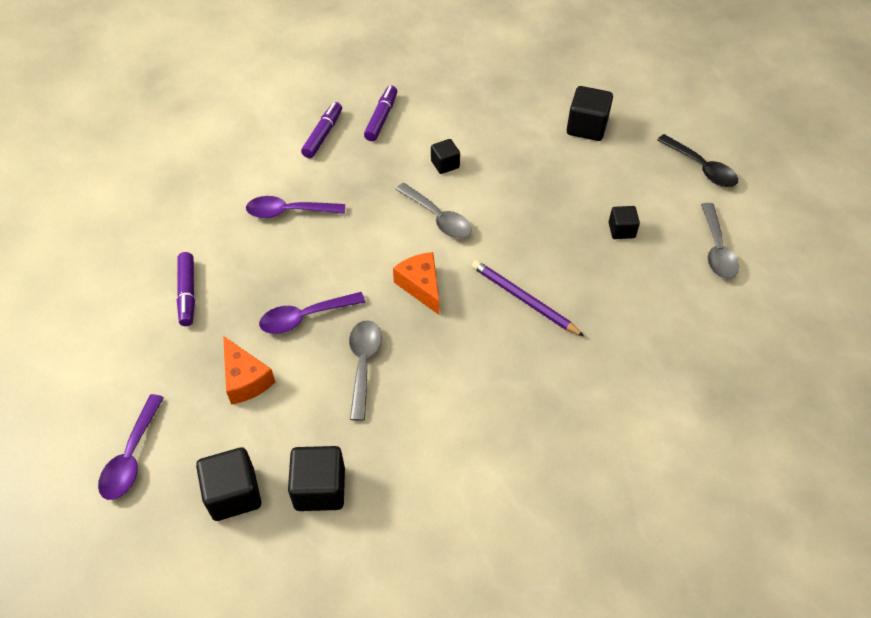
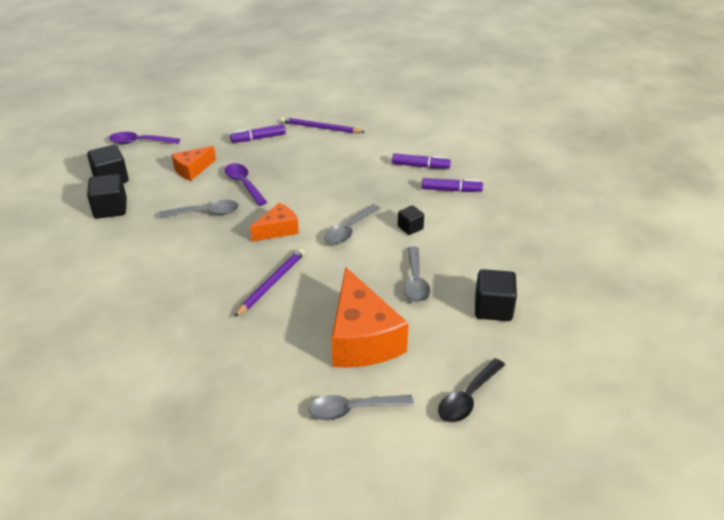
camera: 80 degrees right, 15 degrees down
purple spoon [246,196,345,218] -> none
black cube [609,206,640,239] -> orange cheese [331,267,409,368]
none -> purple pencil [281,117,364,133]
none -> grey spoon [404,247,430,302]

